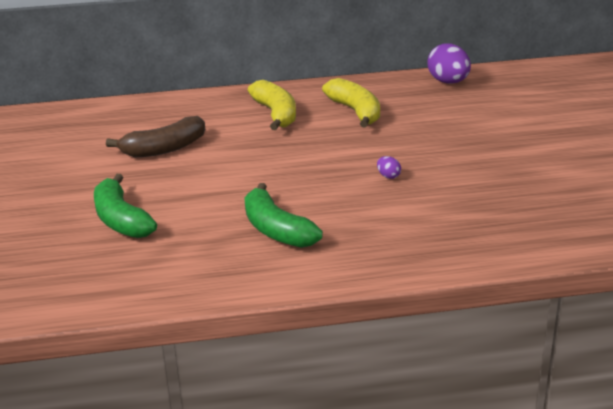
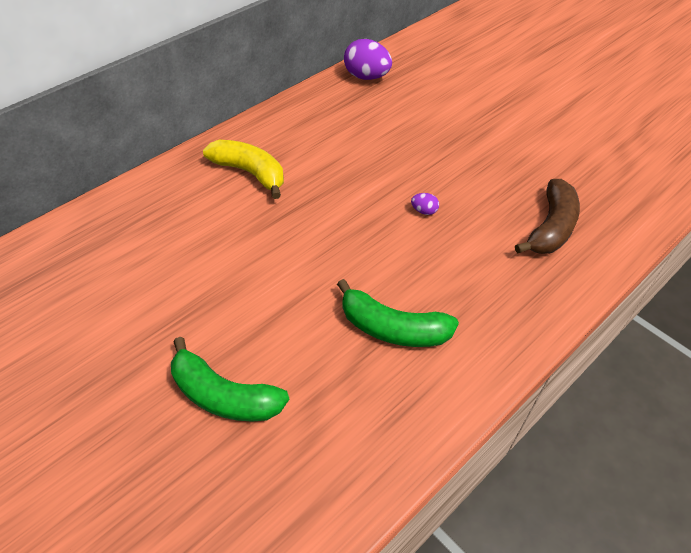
camera: 35 degrees left, 20 degrees up
brown banana [106,116,205,157] -> brown banana moved to [515,179,580,254]
yellow banana [322,78,380,128] -> none

